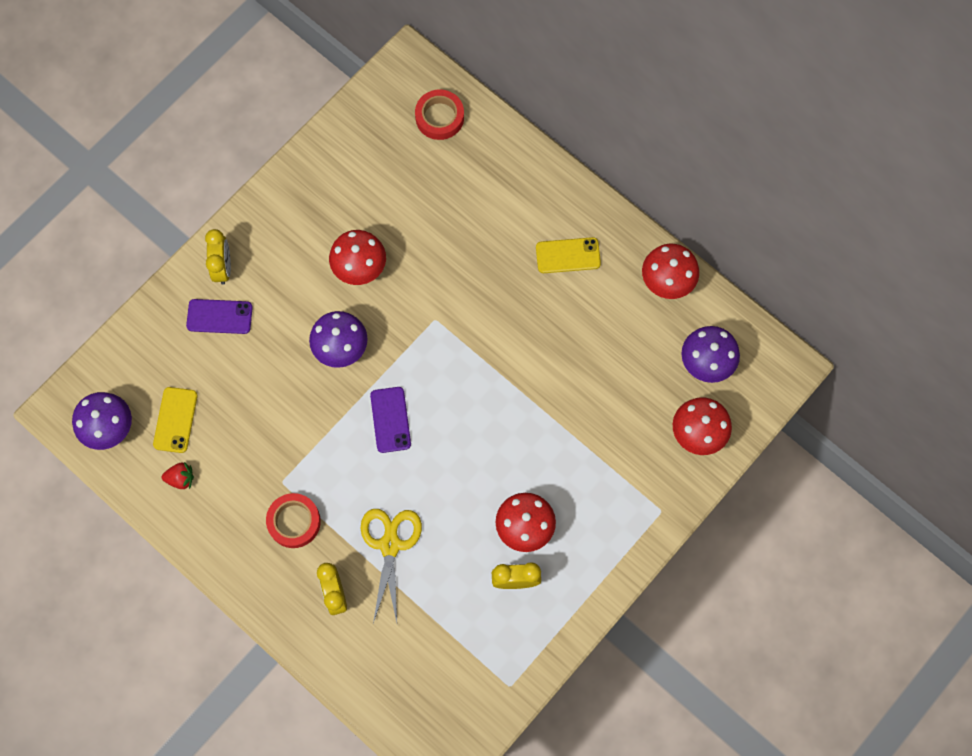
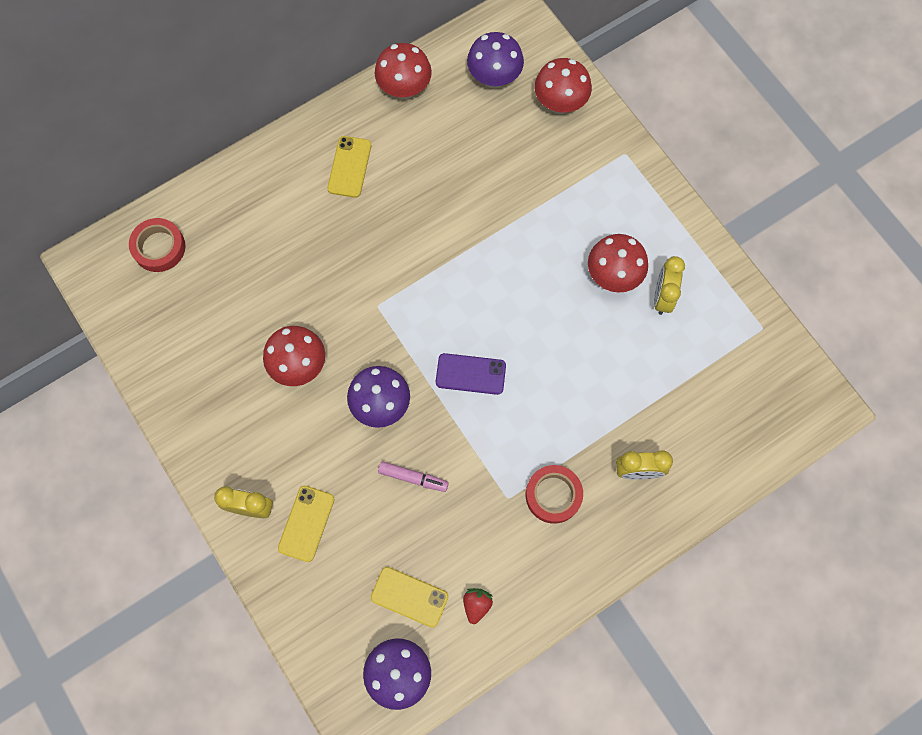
camera: 75 degrees left, 0 degrees up
purple phone [186,299,253,334] -> yellow phone [278,486,334,562]
yellow scissors [361,509,422,623] -> none
none -> pink marker [378,461,449,492]

